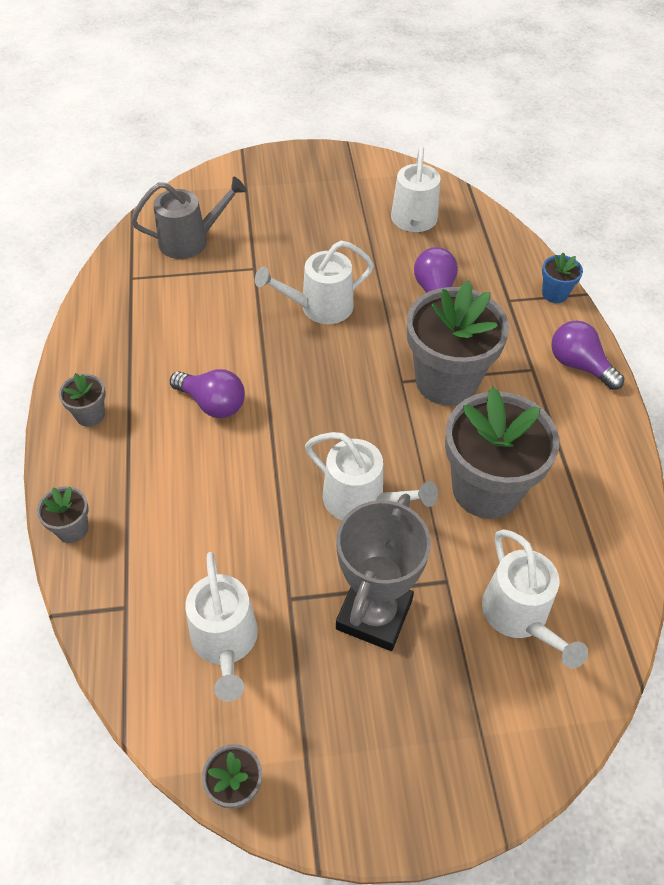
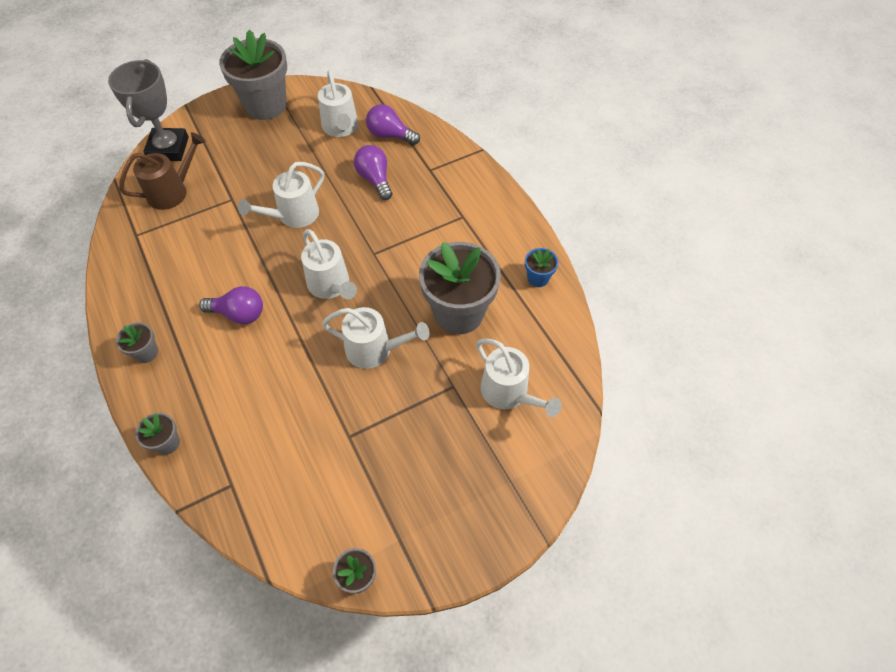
camera: 20 degrees left, 5 degrees up
grey watering can [131,176,247,259] -> brown watering can [119,132,206,210]
white watering can [185,552,258,702] -> white watering can moved to [301,229,357,299]
grey trophy [336,494,431,651] -> grey trophy moved to [108,59,189,161]
grey flower pot [407,281,509,406] -> grey flower pot moved to [219,30,287,120]
blue flower pot [542,253,583,303] -> blue flower pot moved to [525,248,558,287]
purple light bulb [551,321,624,390] -> purple light bulb moved to [366,104,420,145]

